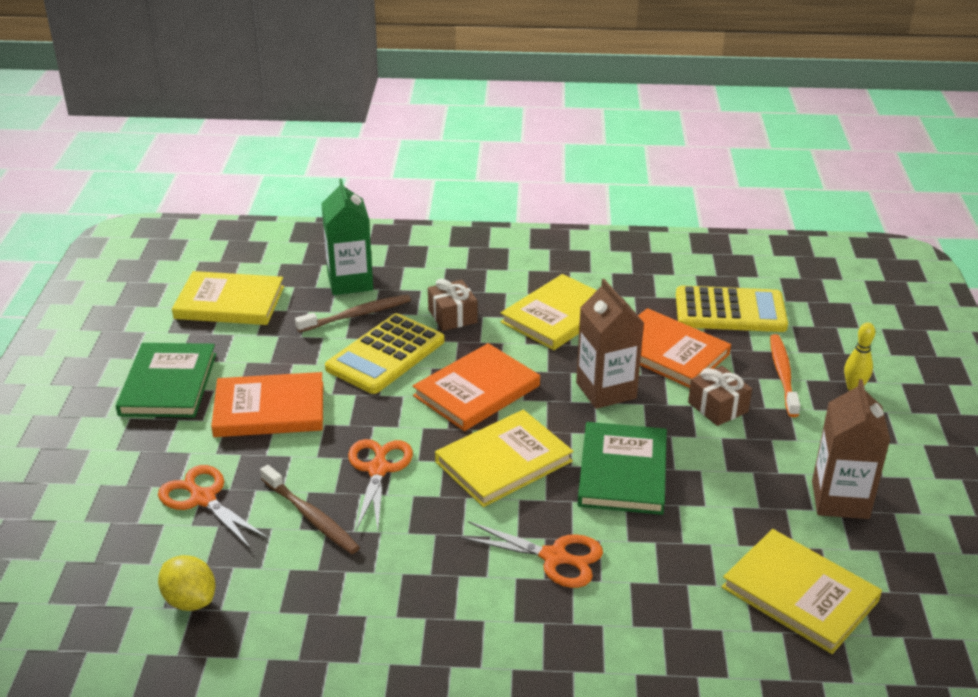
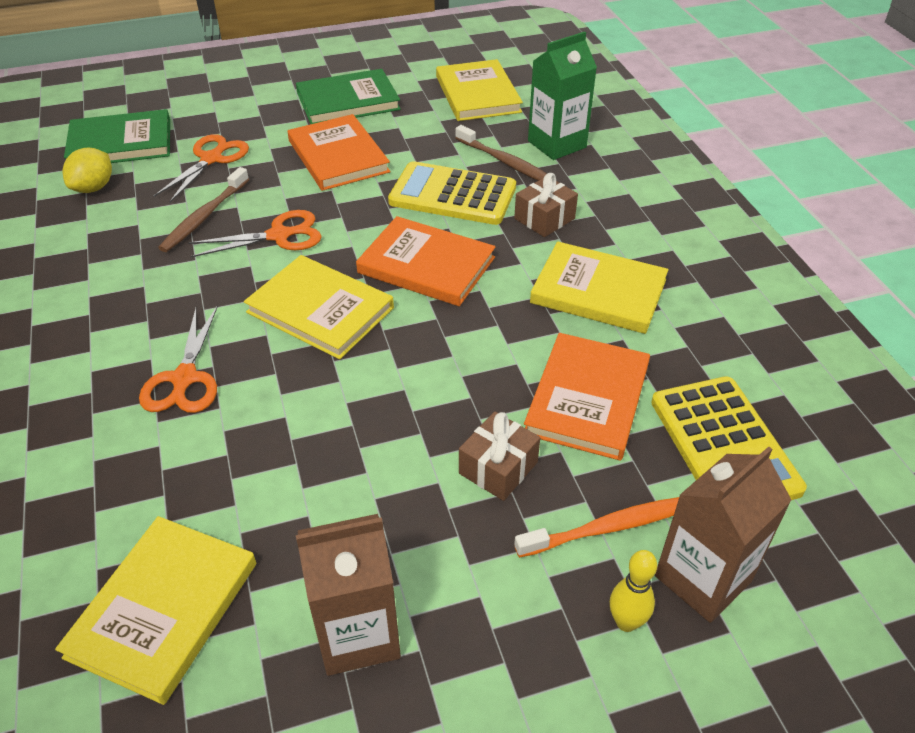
camera: 70 degrees right, 10 degrees up
brown carton [576,279,644,409] -> brown carton moved to [655,446,792,623]
green book [578,422,667,515] -> green book moved to [64,109,170,163]

